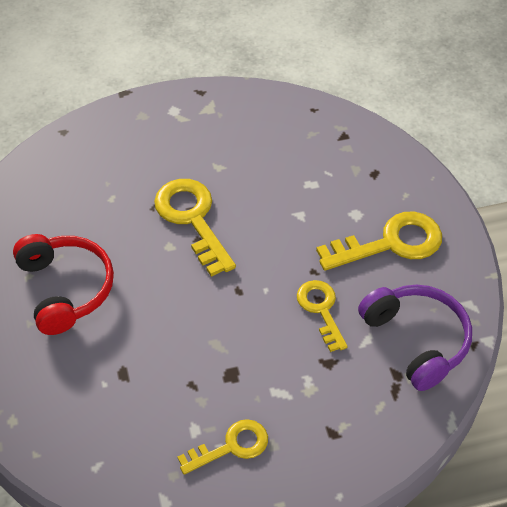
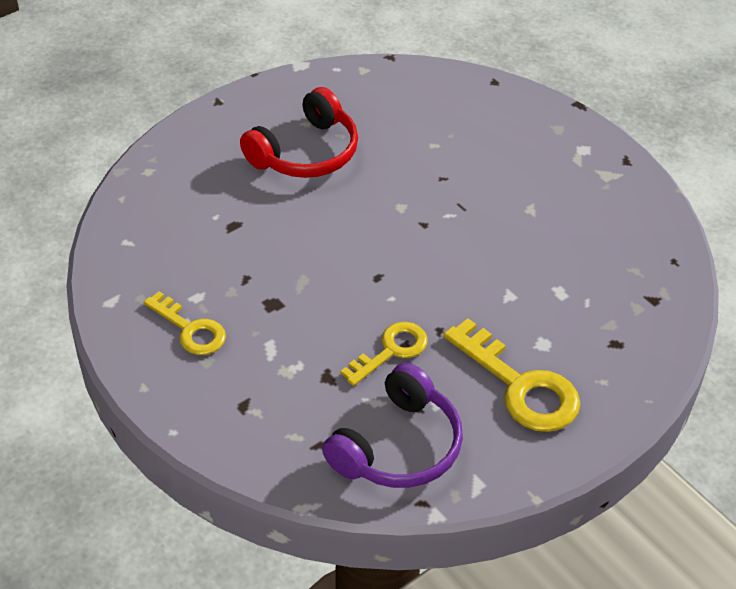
camera: 65 degrees right, 5 degrees down
yellow key [154,179,236,277] -> none

